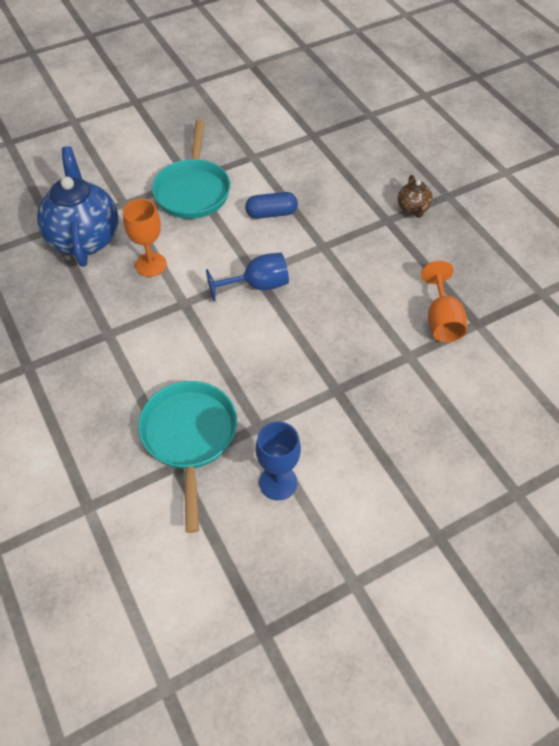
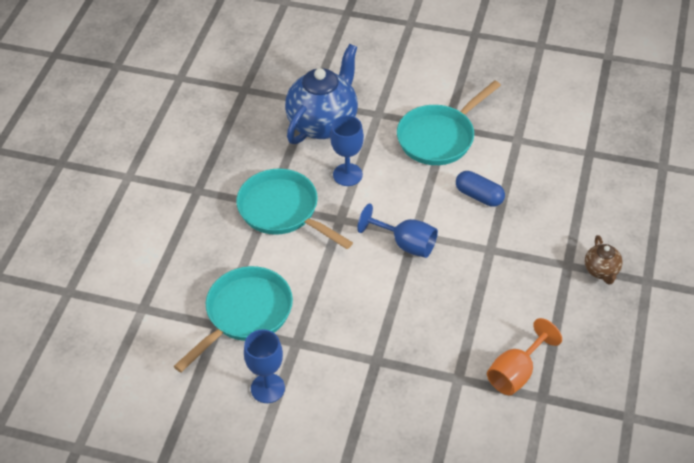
camera: 45 degrees right, 5 degrees down
orange goblet [123,199,167,277] -> blue goblet [330,115,364,186]
brown teapot [398,175,433,218] -> brown teapot turned 45 degrees counterclockwise [585,235,623,284]
none -> turquoise pan [236,168,353,249]

